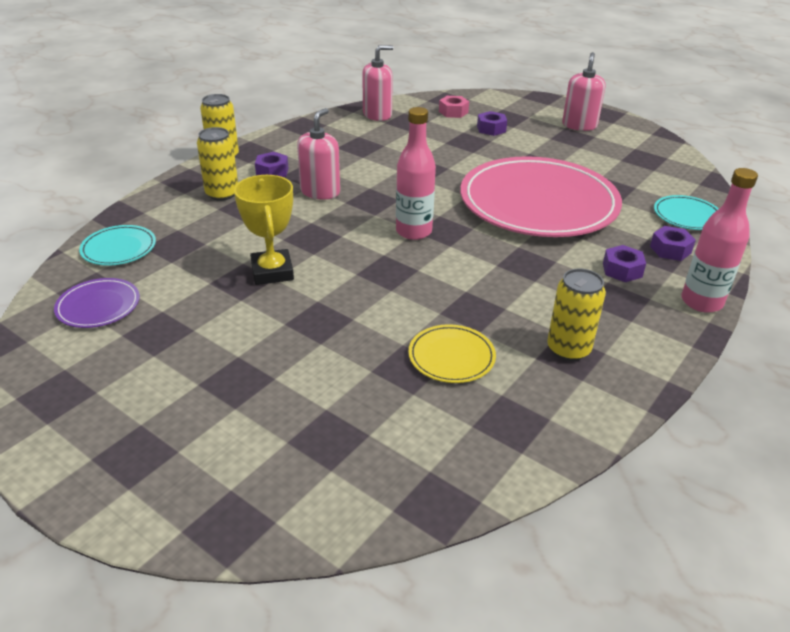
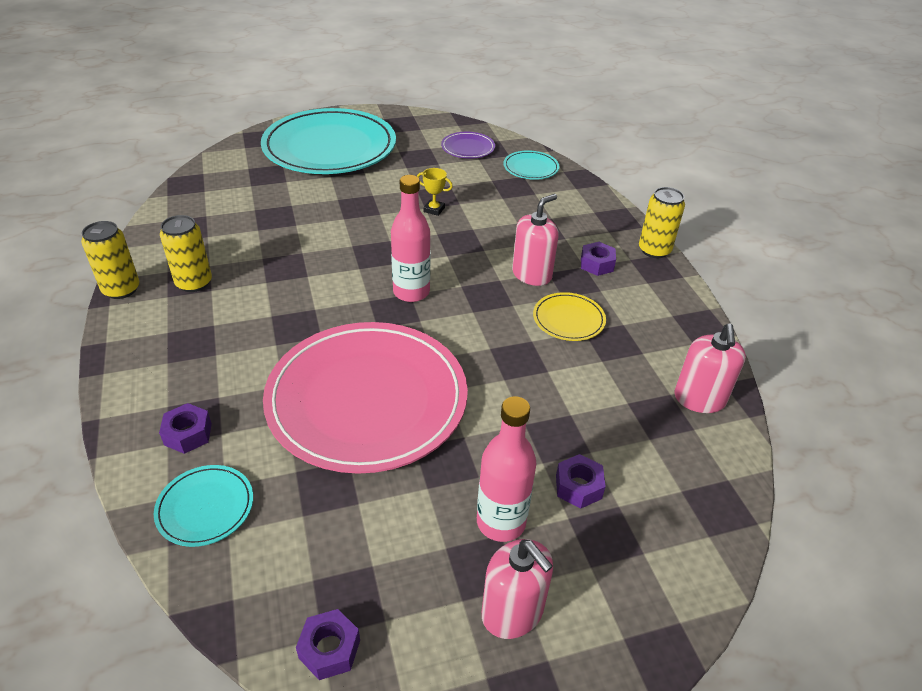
camera: 125 degrees right, 5 degrees up
yellow can [197,127,238,201] -> yellow can moved to [81,221,140,299]
yellow trophy [234,175,294,285] -> yellow trophy [417,168,453,216], size x0.54
pink soap dispenser [297,108,340,200] -> pink soap dispenser turned 105 degrees counterclockwise [512,194,559,286]
yellow plate [408,324,496,383] -> yellow plate moved to [533,292,606,341]
pink nut [439,96,469,118] -> none
purple nut [603,245,646,282] -> purple nut moved to [296,609,360,680]
pink bottle [681,168,758,313] -> pink bottle moved to [477,396,537,542]
none -> turquoise plate [261,108,396,174]

